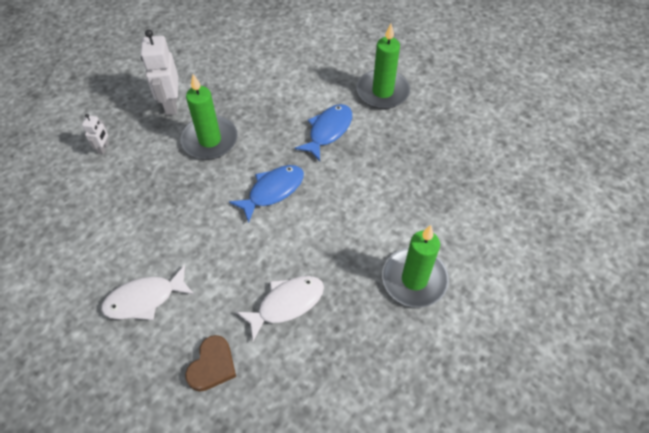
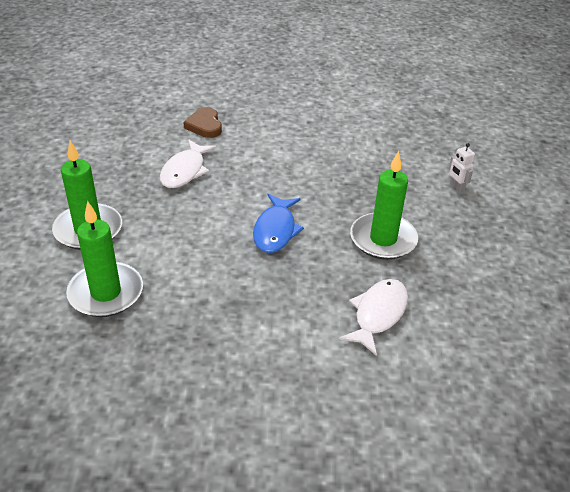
camera: 140 degrees right, 15 degrees down
white fish [101,265,195,320] -> white fish moved to [339,279,408,356]
white robot [141,30,178,115] -> none
blue fish [295,104,352,161] -> none
green candle [356,24,410,109] -> green candle moved to [66,201,143,317]

